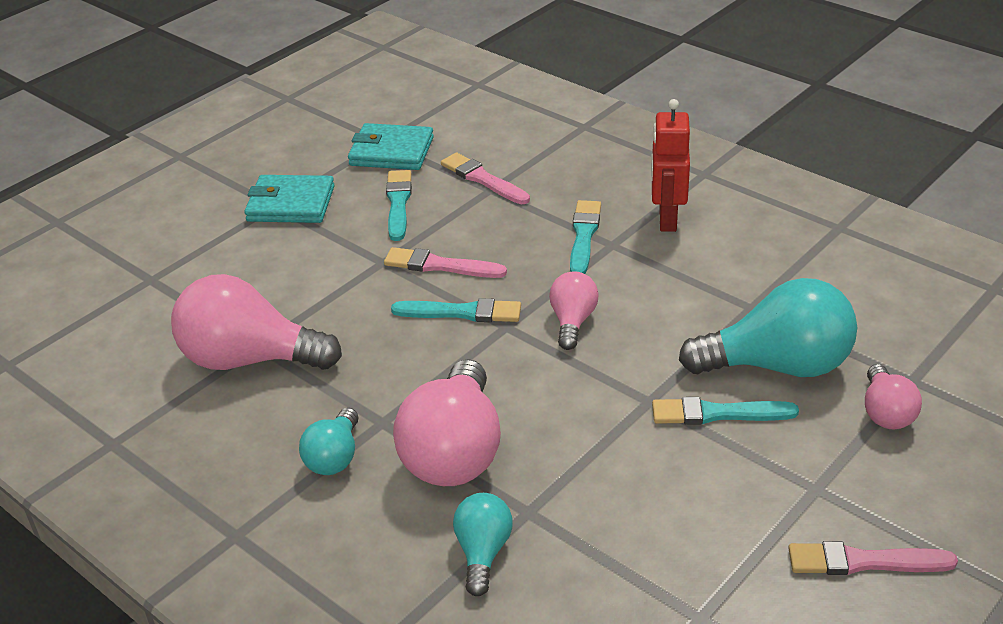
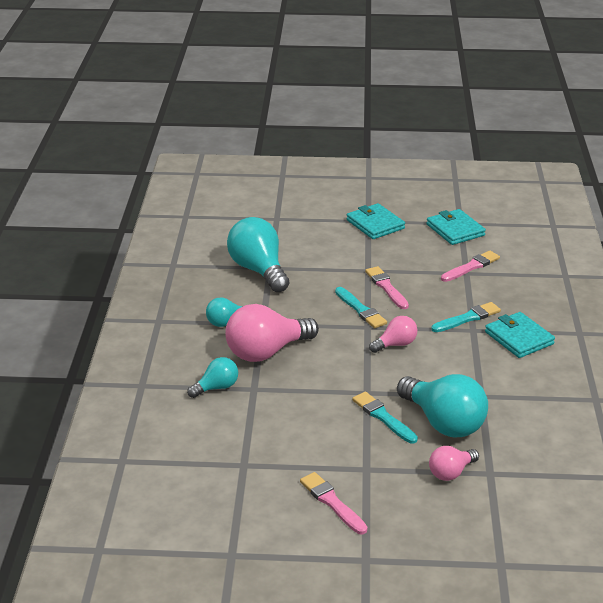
camera: 50 degrees right, 5 degrees down
pink light bulb [171,274,342,370] -> turquoise light bulb [227,217,289,292]
turquoise brush [386,170,412,241] -> none
pink brush [441,152,530,204] -> pink brush turned 45 degrees clockwise [441,251,500,282]
red robot [651,99,690,232] -> turquoise wallet [485,312,555,358]

